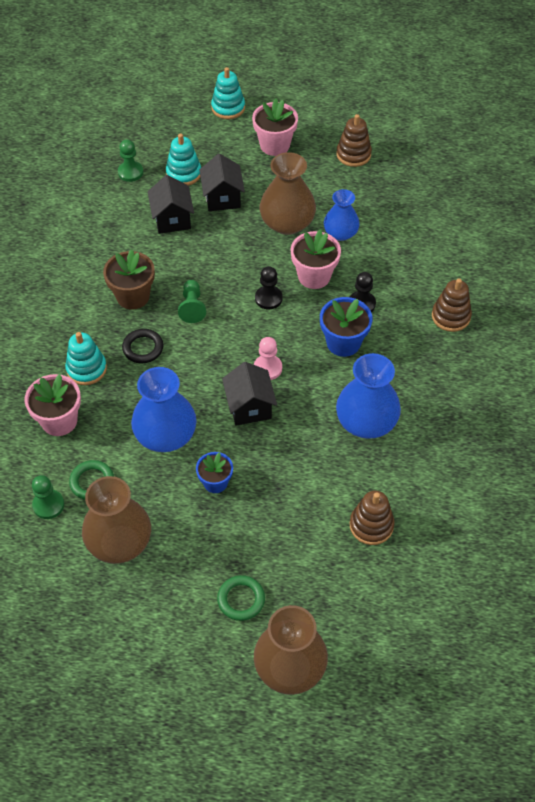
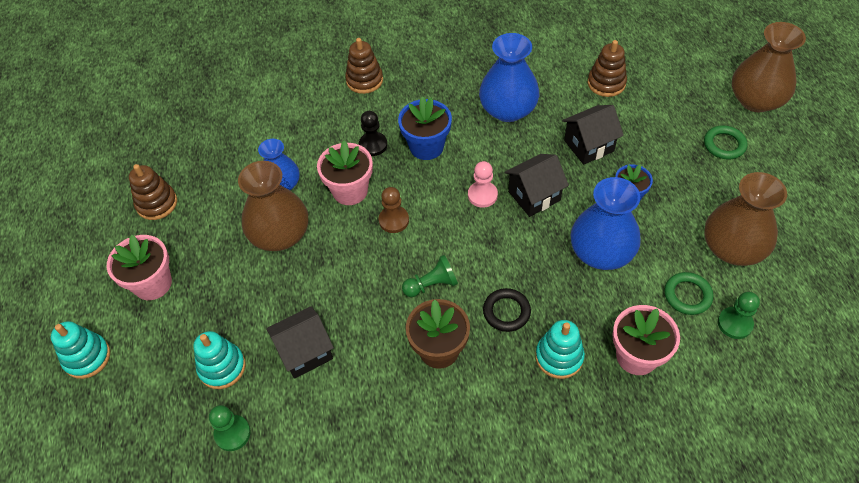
camera: 105 degrees left, 0 degrees up
black house [199,153,245,211] -> black house moved to [562,105,624,165]
black pawn [255,266,283,309] -> brown pawn [379,187,409,233]

